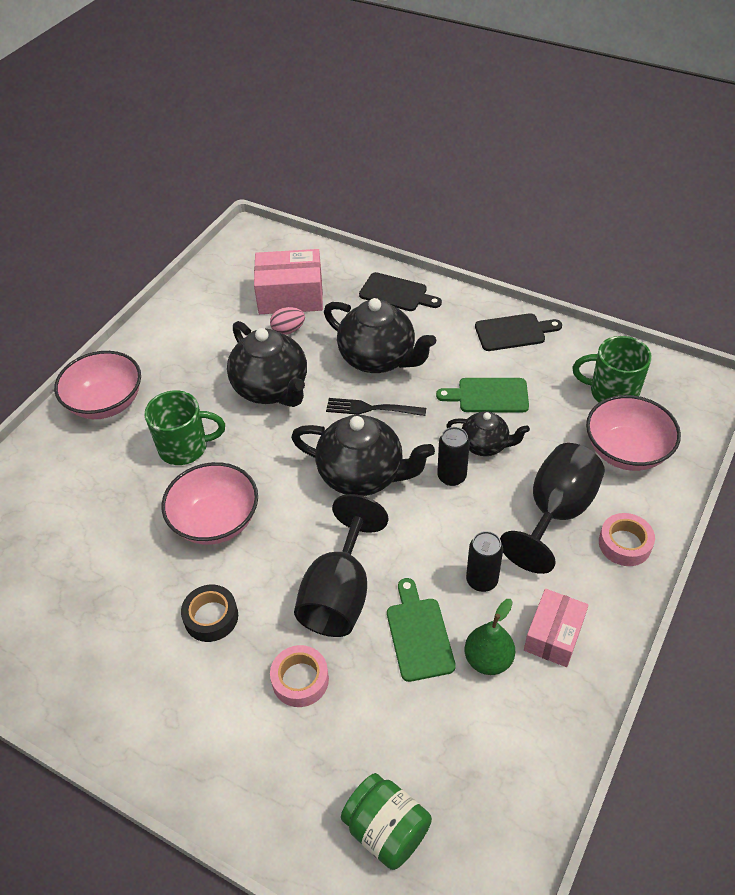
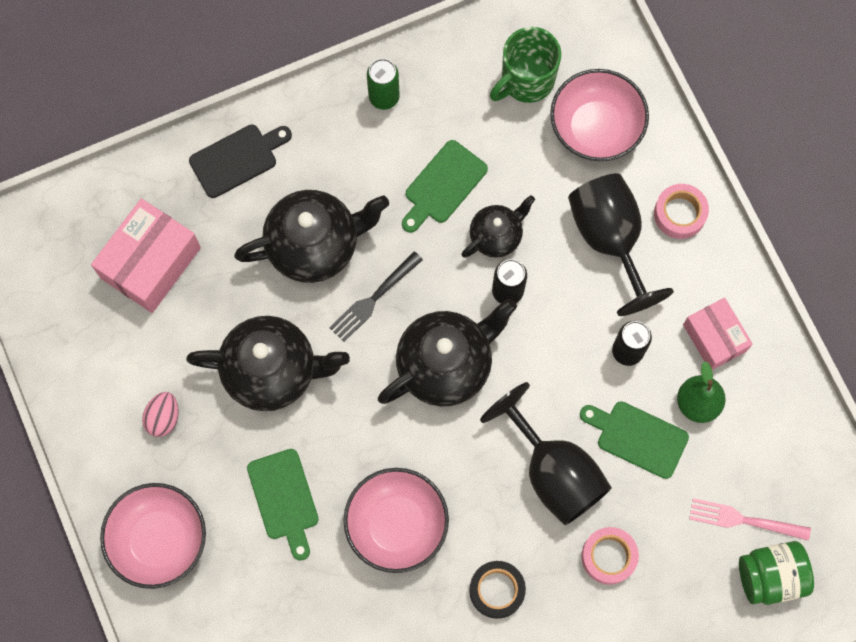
camera: 55 degrees left, 25 degrees up
green mug [144,390,225,465] -> green cutting board [247,449,319,561]
pink egg [270,307,305,335] -> pink egg moved to [142,392,179,437]
black cutting board [475,313,562,351] -> green can [367,59,400,110]
none -> pink fork [689,498,811,541]

